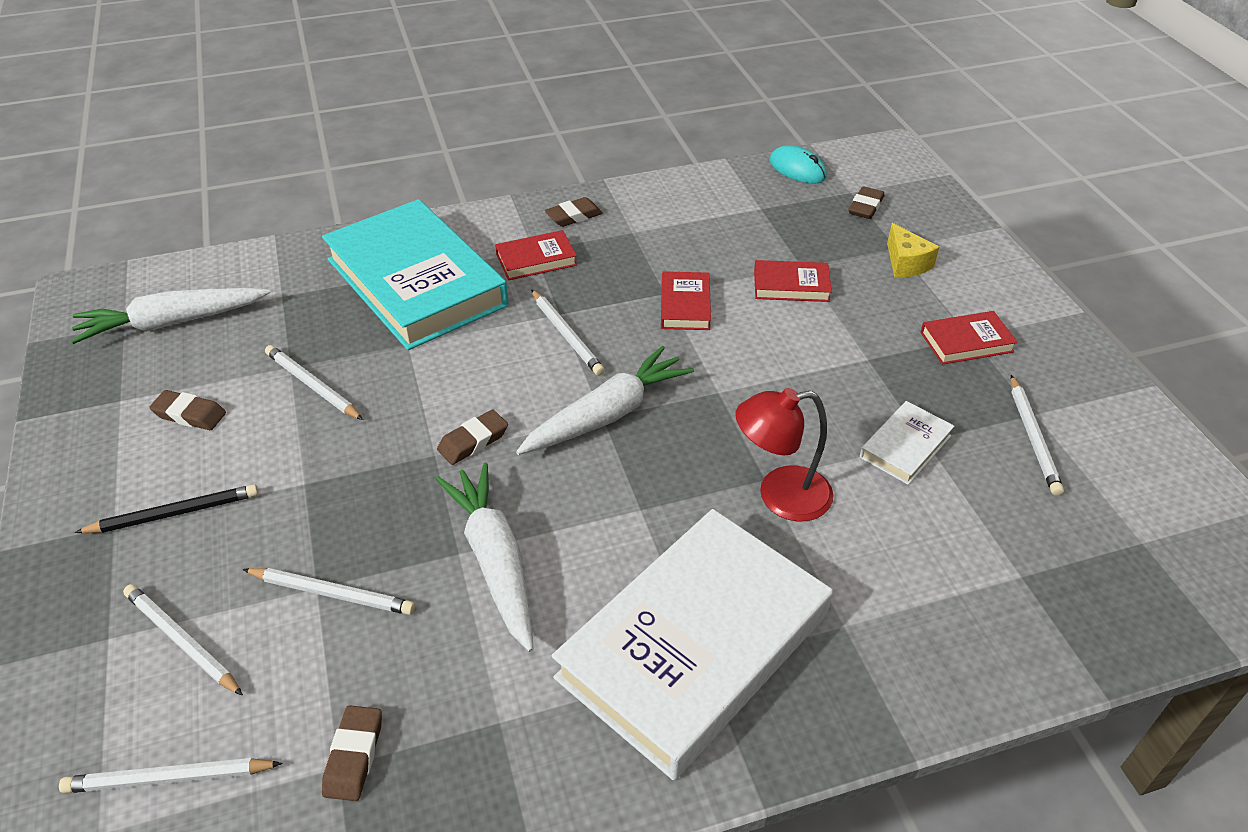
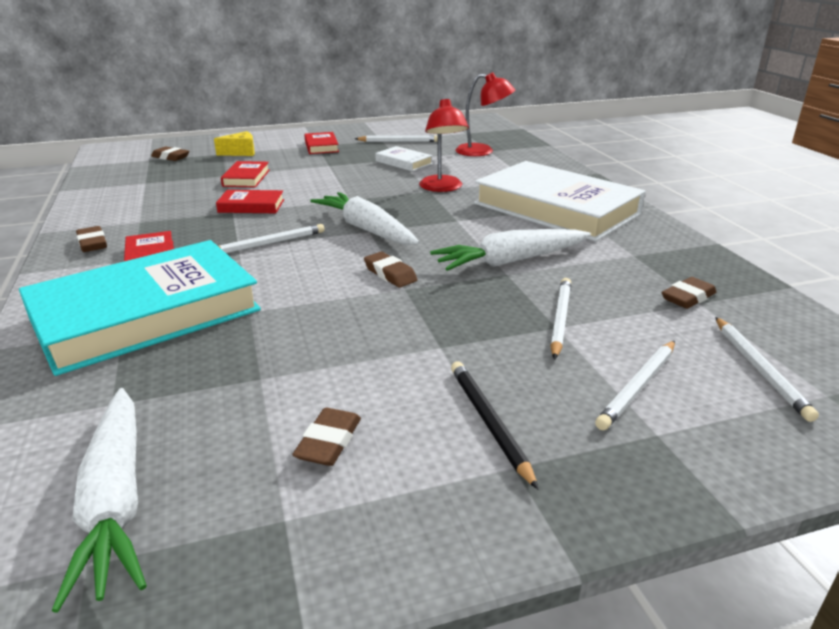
camera: 90 degrees left, 15 degrees down
white pencil [265,345,363,420] -> none
brown eraser [322,705,382,801] -> brown eraser turned 45 degrees counterclockwise [662,277,717,309]
turquoise mouse [769,145,827,184] -> none
none -> red lamp [456,72,515,156]

